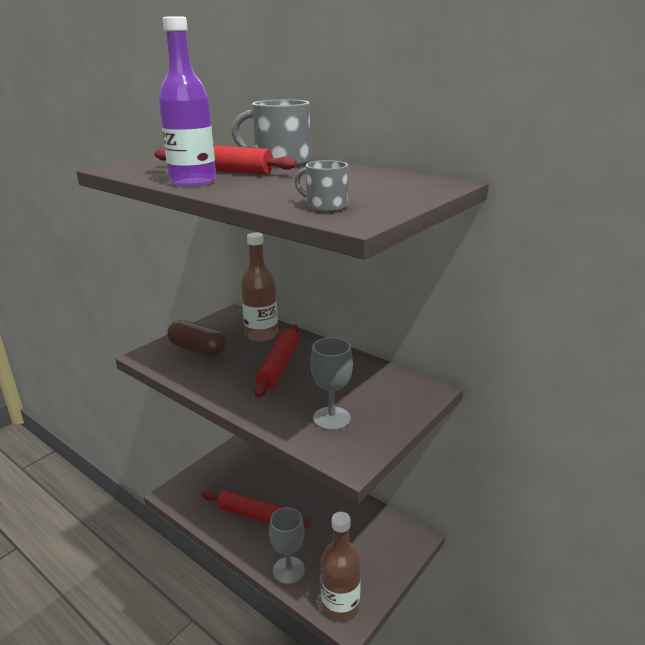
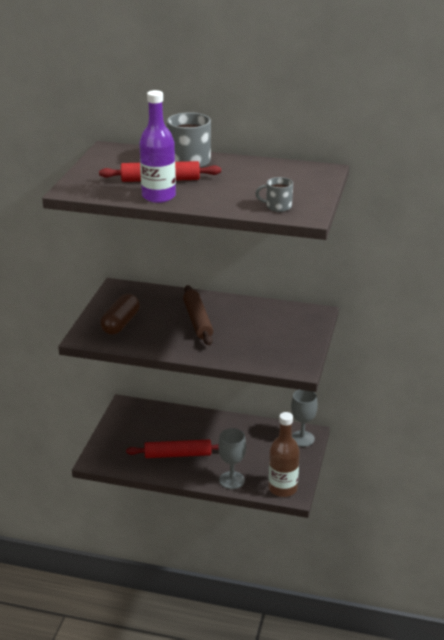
camera: 25 degrees left, 5 degrees up
brown capsule [167,320,227,357] -> brown capsule turned 75 degrees counterclockwise [100,294,140,335]
brown bottle [241,232,278,342] -> none
red rolling pin [254,324,299,398] -> brown rolling pin [183,285,213,346]
grey goblet [311,337,353,431] -> grey goblet moved to [291,390,318,447]

